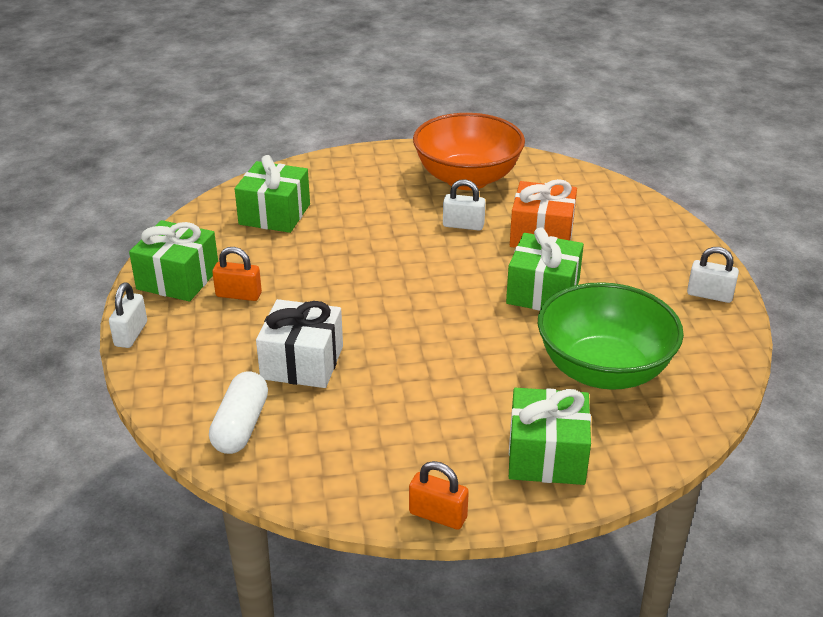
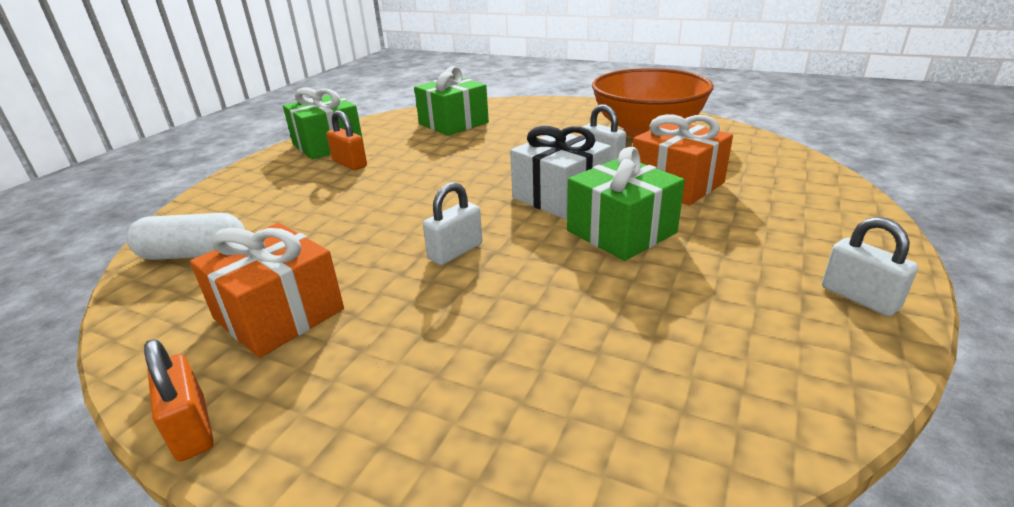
camera: 35 degrees right, 5 degrees down
white padlock [109,283,147,348] -> white padlock moved to [423,182,482,265]
white capsule [209,371,268,454] -> white capsule turned 45 degrees clockwise [126,213,245,260]
white gift [256,299,343,388] -> white gift moved to [510,126,611,219]
green gift [509,388,591,485] -> none
green bowl [538,282,684,390] -> none
none -> orange gift [190,223,344,358]

